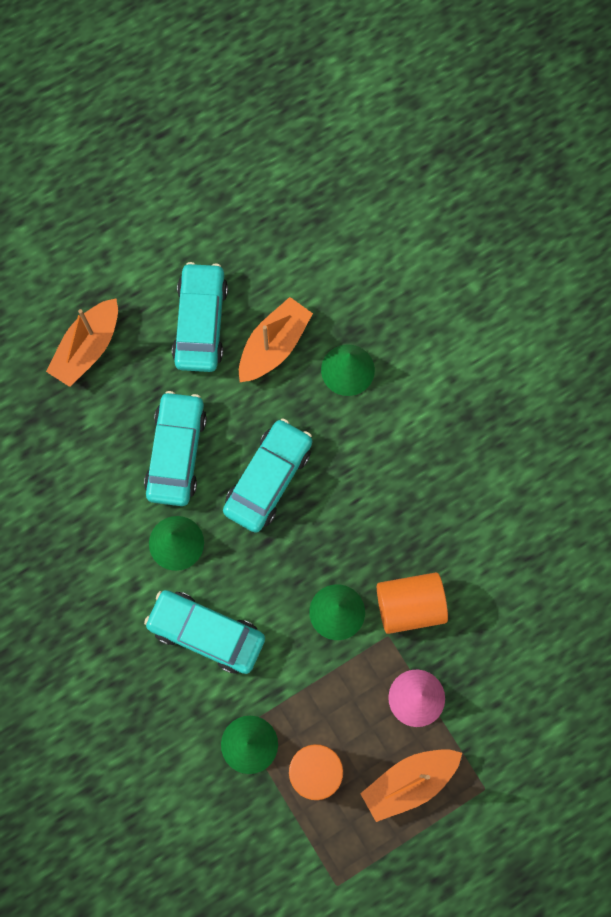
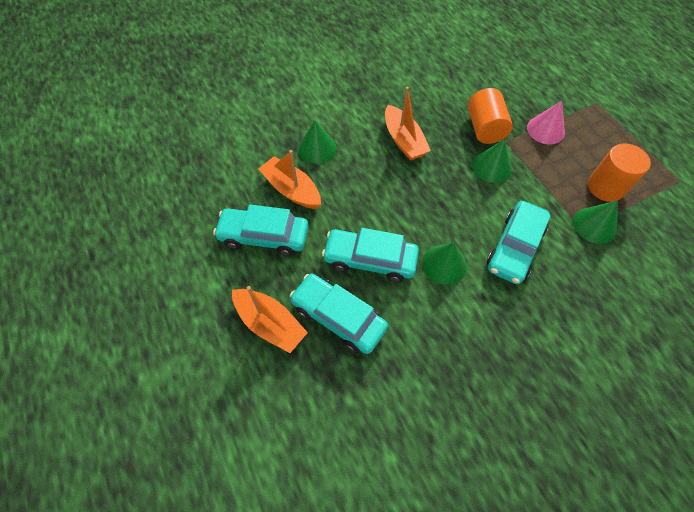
camera: 85 degrees left, 15 degrees down
turquoise car [223,418,312,533] -> turquoise car moved to [289,274,388,354]
orange boat [360,749,462,822] -> orange boat moved to [385,87,431,161]

